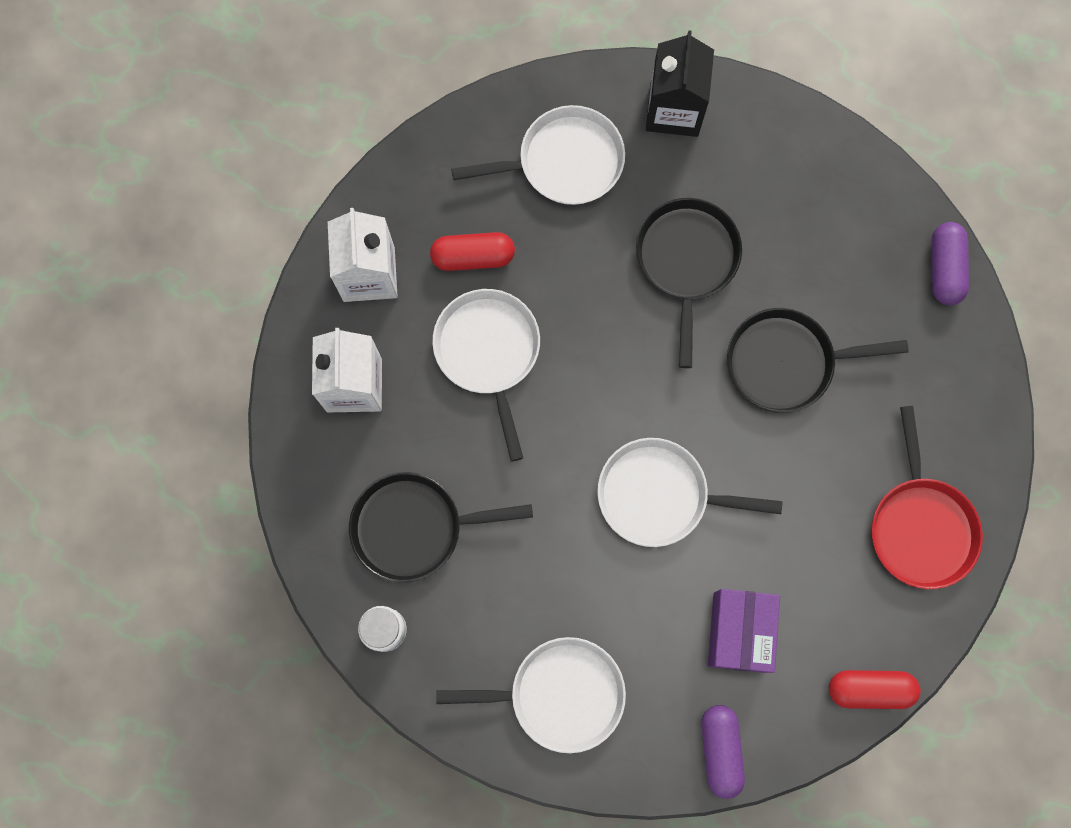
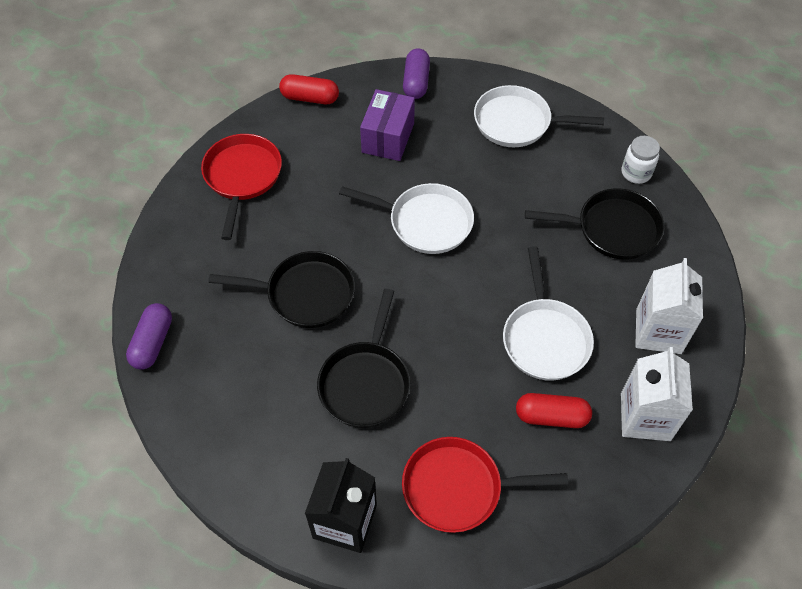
camera: 170 degrees left, 20 degrees down
white pan [451,105,625,205] -> red pan [402,437,568,533]

